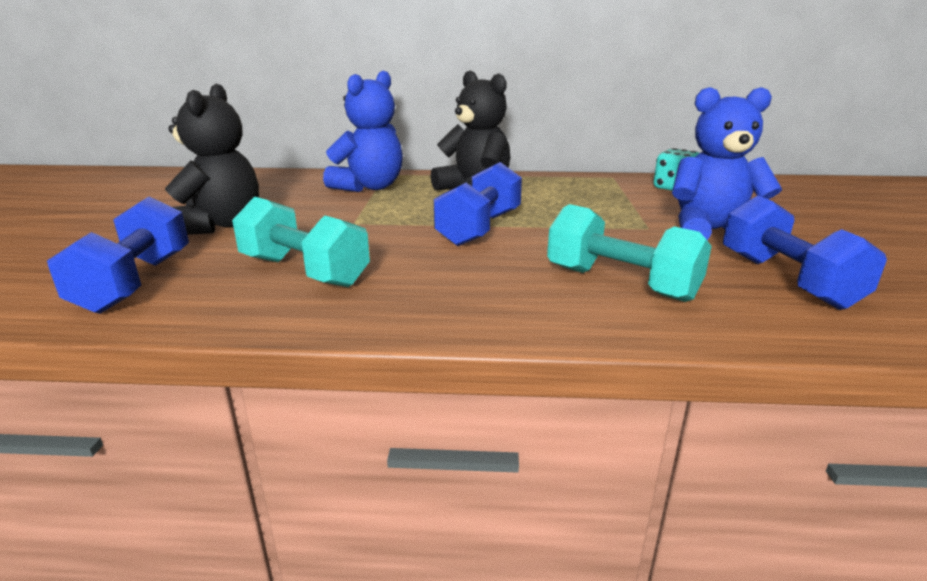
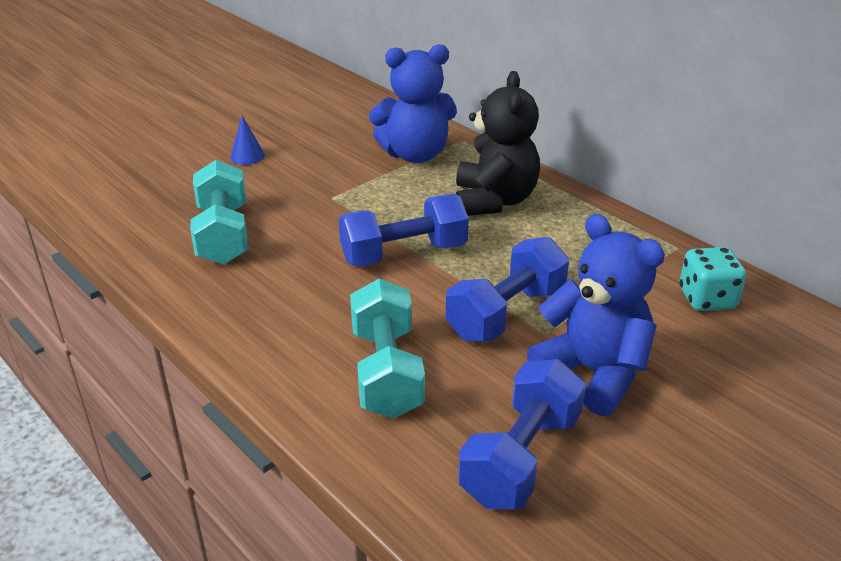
camera: 45 degrees right, 10 degrees up
blue dumbbell [47,196,189,314] -> blue dumbbell moved to [446,237,569,342]
black teddy bear [165,84,259,235] -> blue cone [230,116,265,165]

